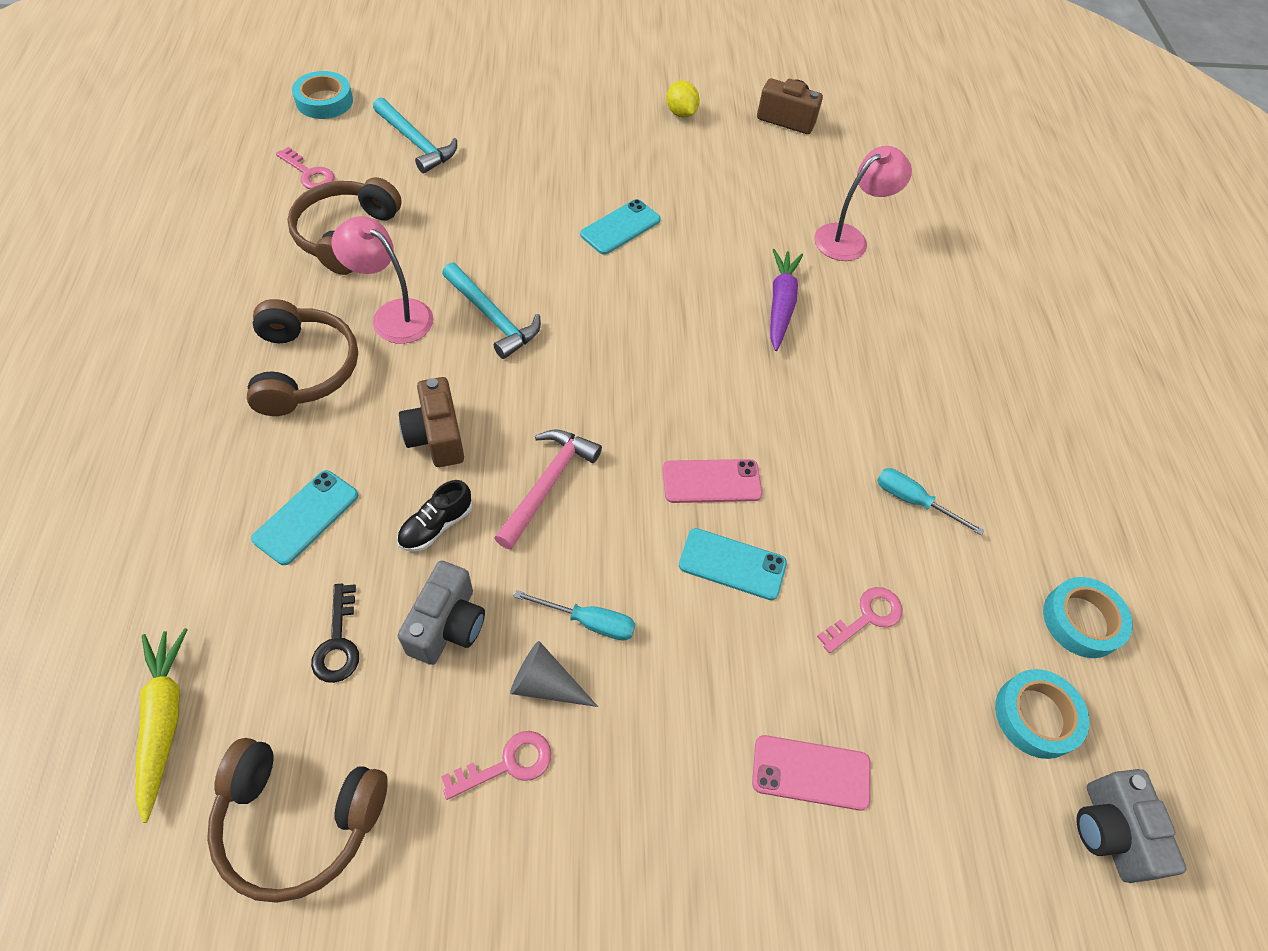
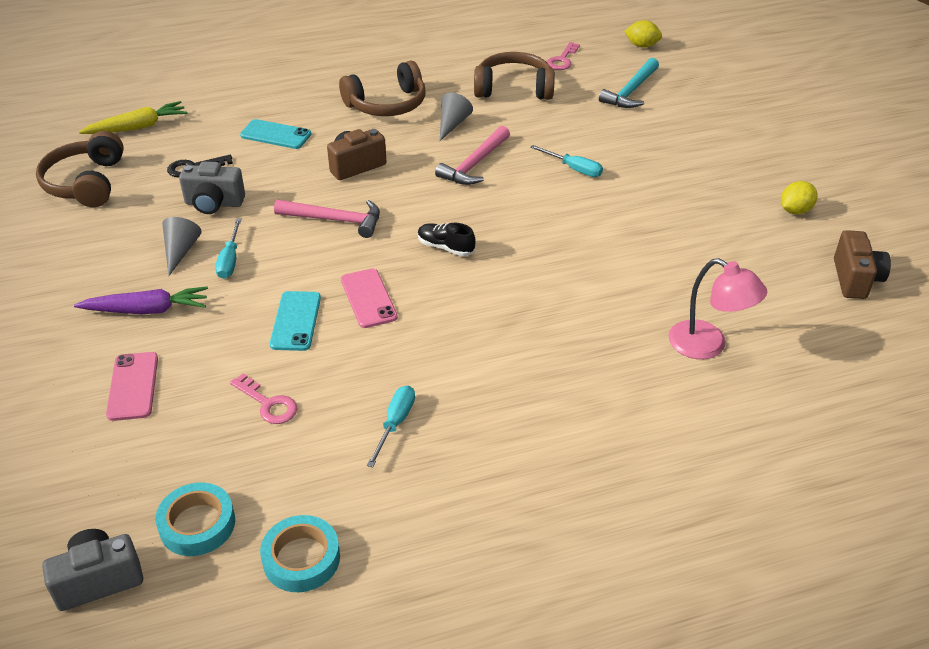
camera: 80 degrees right, 15 degrees down
turquoise tape [292,71,353,119] -> yellow lemon [624,20,662,48]
pink lamp [332,216,433,344] -> grey cone [440,93,473,141]
black shoe [397,480,473,552] -> black shoe moved to [418,223,476,256]
pink key [441,731,551,800] -> none
turquoise hammer [442,262,541,359] -> pink hammer [435,126,510,185]
turquoise phone [580,199,661,255] -> none
purple carrot [770,249,803,351] -> purple carrot moved to [74,286,208,314]
none -> turquoise screwdriver [530,145,603,177]

